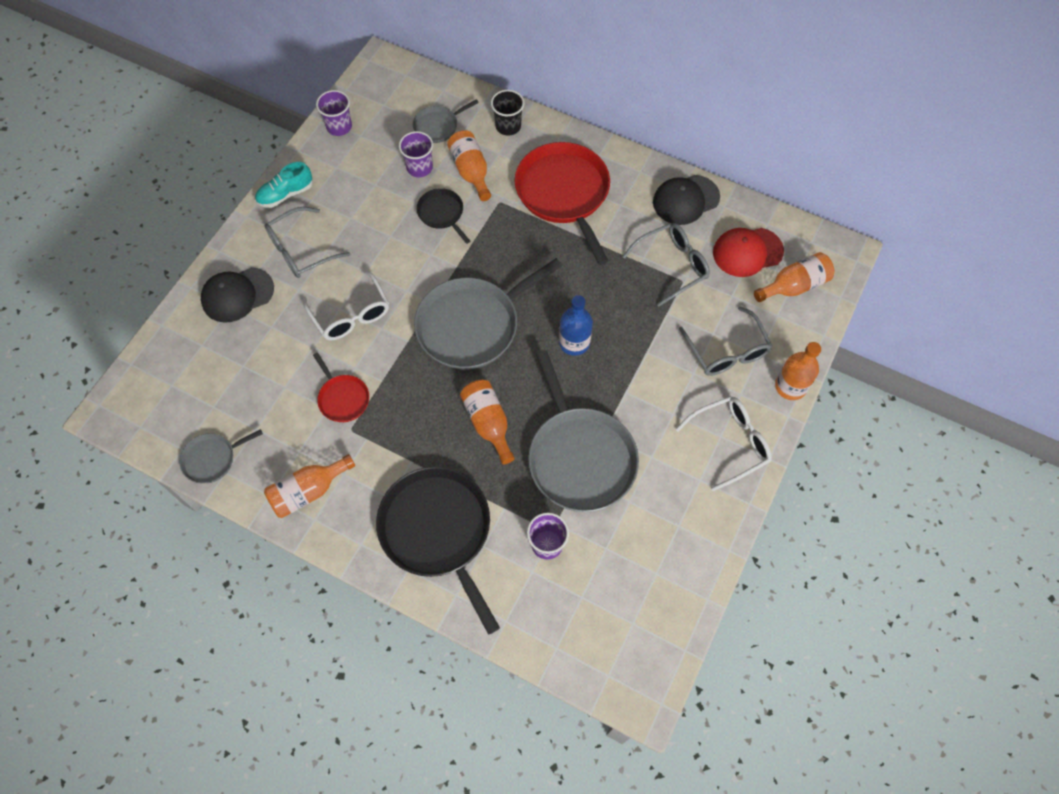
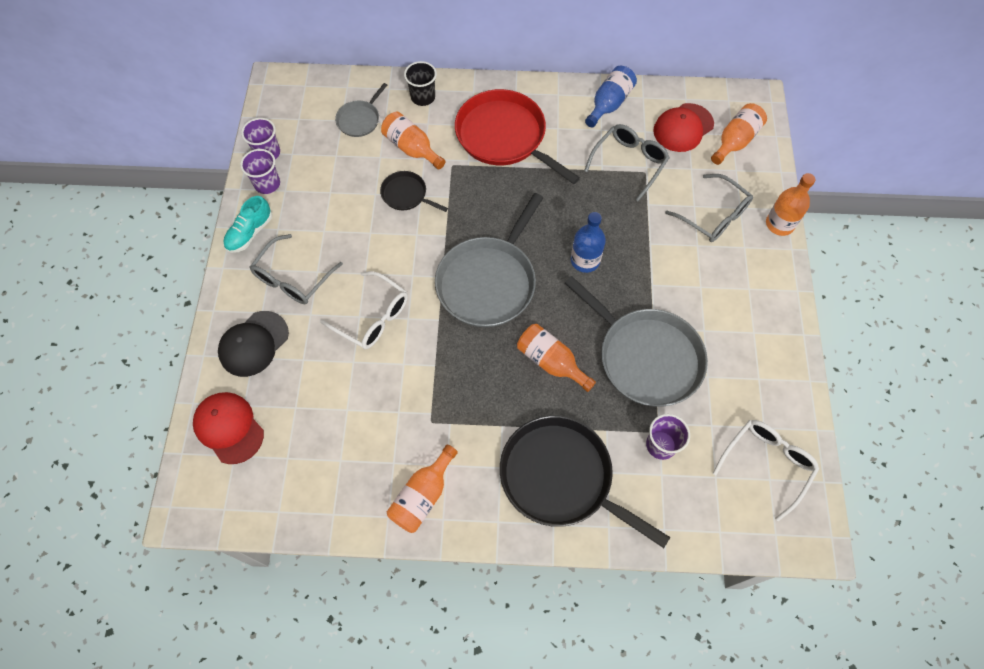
camera: 25 degrees left, 0 degrees up
grey pan [179,429,263,484] -> none
red pan [313,353,369,422] -> none
purple cup [399,131,433,177] -> purple cup moved to [240,149,280,194]
black cap [653,175,720,225] -> blue bottle [585,66,637,127]
white glasses [676,396,772,491] -> white glasses moved to [713,420,819,521]
none -> red cap [193,392,264,464]

